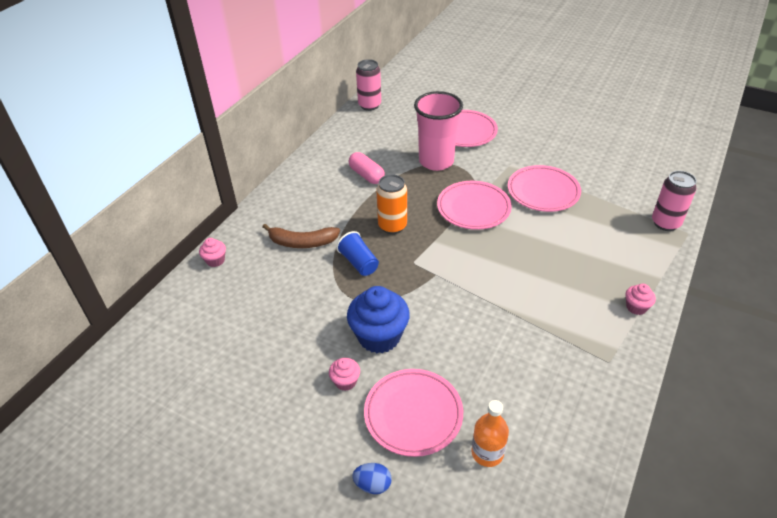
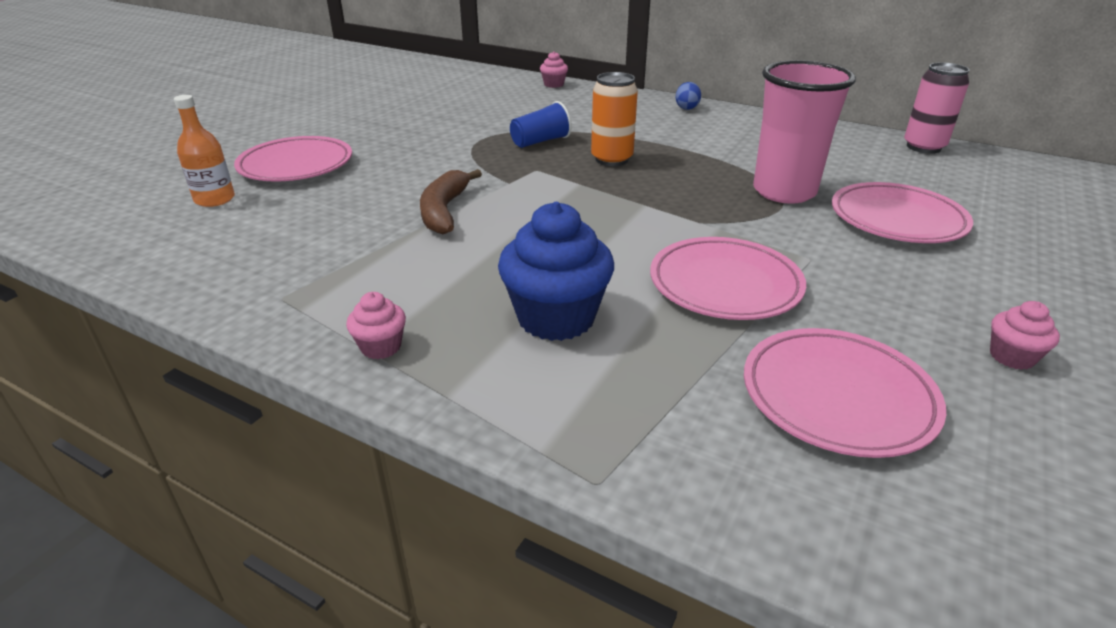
camera: 90 degrees right, 10 degrees down
brown banana [263,224,340,248] -> brown banana moved to [420,169,482,234]
pink cupcake [329,358,360,391] -> pink cupcake moved to [990,301,1060,370]
blue cupcake [347,286,410,353] -> blue cupcake moved to [498,202,614,341]
pink capsule [349,152,385,184] -> none
blue egg [352,463,392,494] -> blue egg moved to [676,82,701,110]
pink plate [437,181,512,230] -> pink plate moved to [744,328,946,458]
pink can [652,171,697,231] -> none

